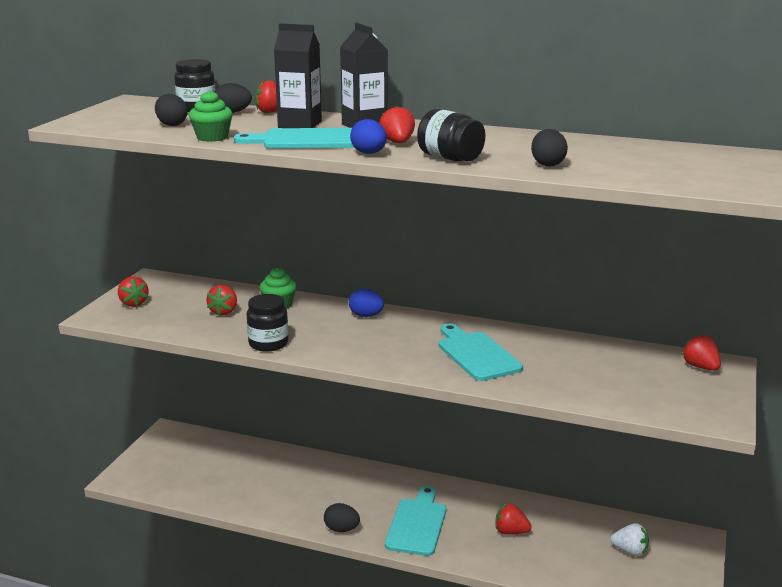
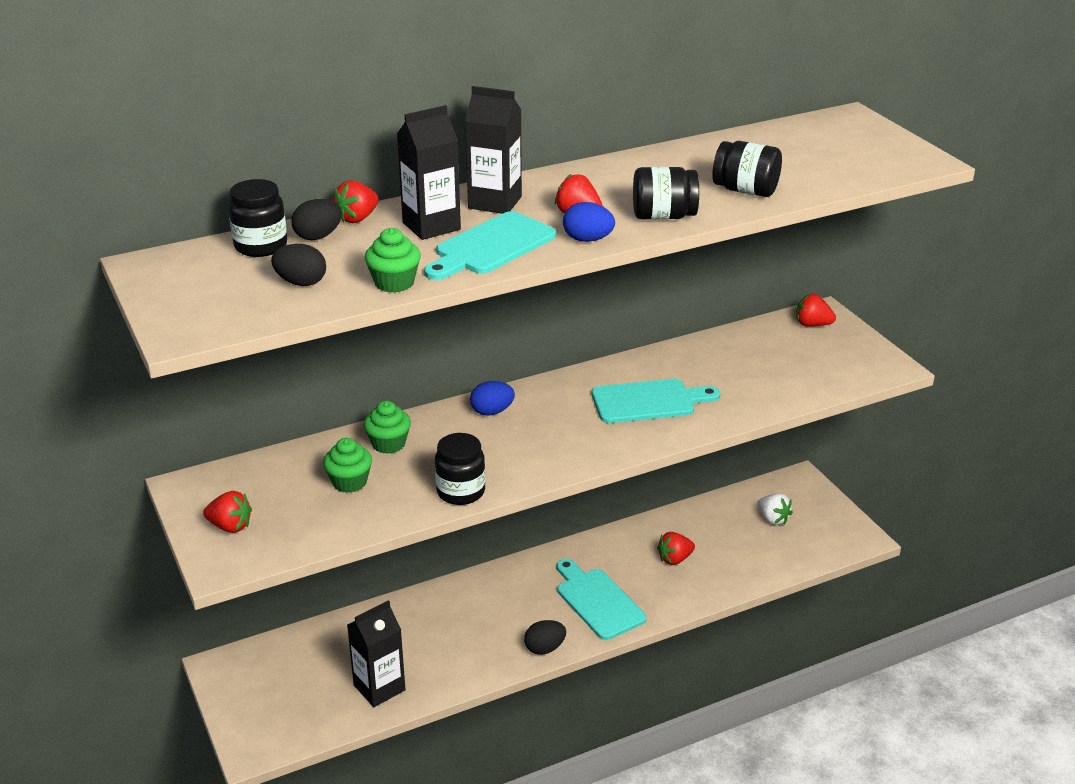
camera: 45 degrees left, 10 degrees up
red strawberry [206,285,237,316] -> green cupcake [323,438,372,493]
turquoise cutting board [439,324,523,381] -> turquoise cutting board turned 150 degrees clockwise [592,379,720,423]
black egg [531,129,568,167] -> black jar [712,141,782,197]
white strawberry [610,523,649,556] -> white strawberry turned 75 degrees clockwise [757,494,793,525]
none -> black carton [347,600,406,707]

